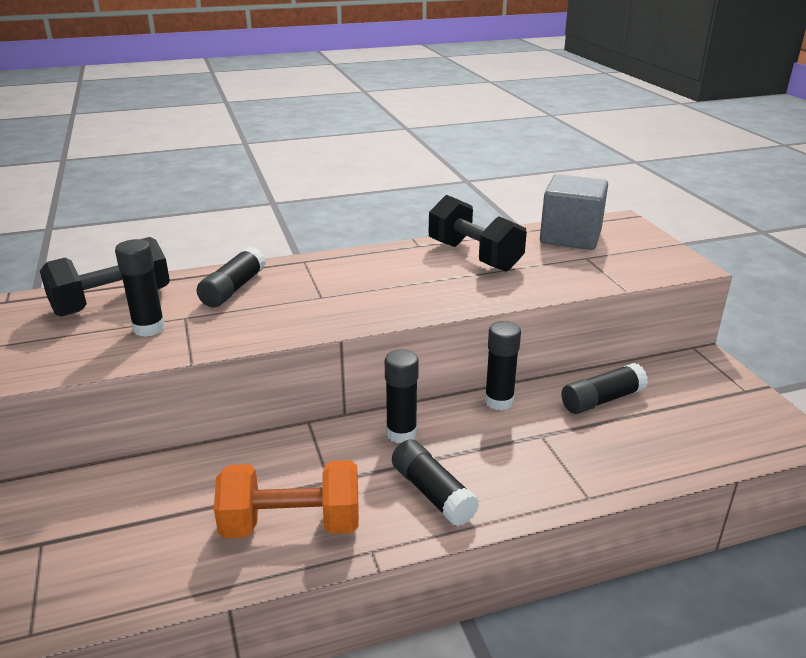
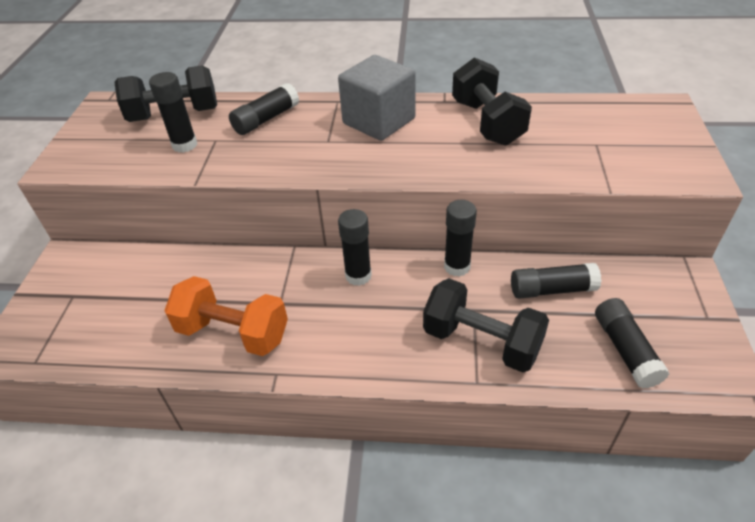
camera: 25 degrees right, 15 degrees up
black glue stick [392,439,479,526] -> black glue stick moved to [595,298,669,389]
grey cube [540,174,608,250] -> grey cube moved to [338,55,416,141]
none -> black dumbbell [423,278,549,373]

